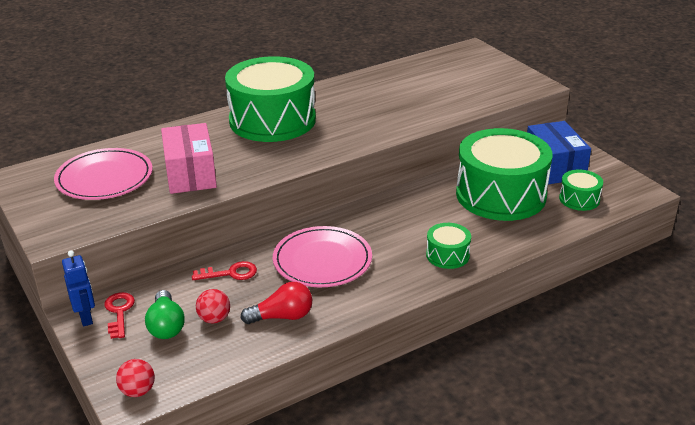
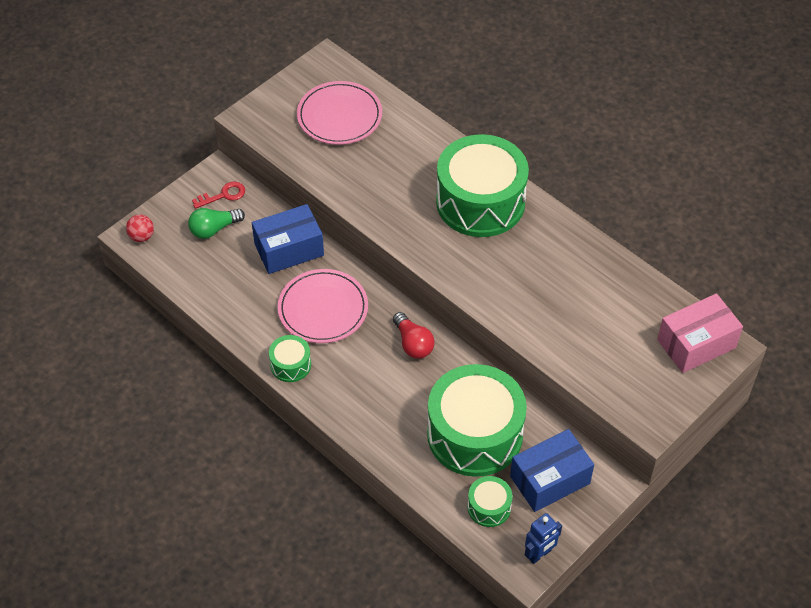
camera: 75 degrees right, 20 degrees up
blue robot [62,251,95,327] -> blue robot moved to [525,513,562,564]
pink box [161,123,217,194] -> pink box moved to [657,293,743,373]
red key [192,261,257,280] -> blue box [252,204,324,274]
red ball [196,289,230,323] -> none
red light bulb [240,282,312,324] -> red light bulb moved to [393,312,435,359]
green drum [426,223,471,269] -> green drum moved to [269,335,311,382]

